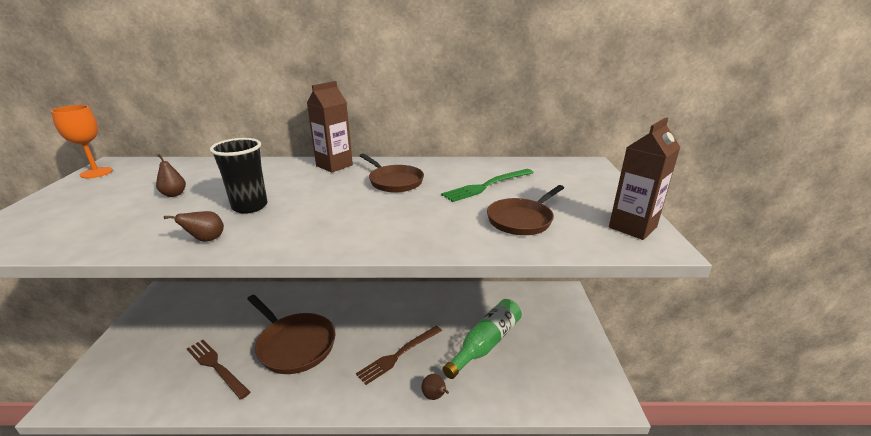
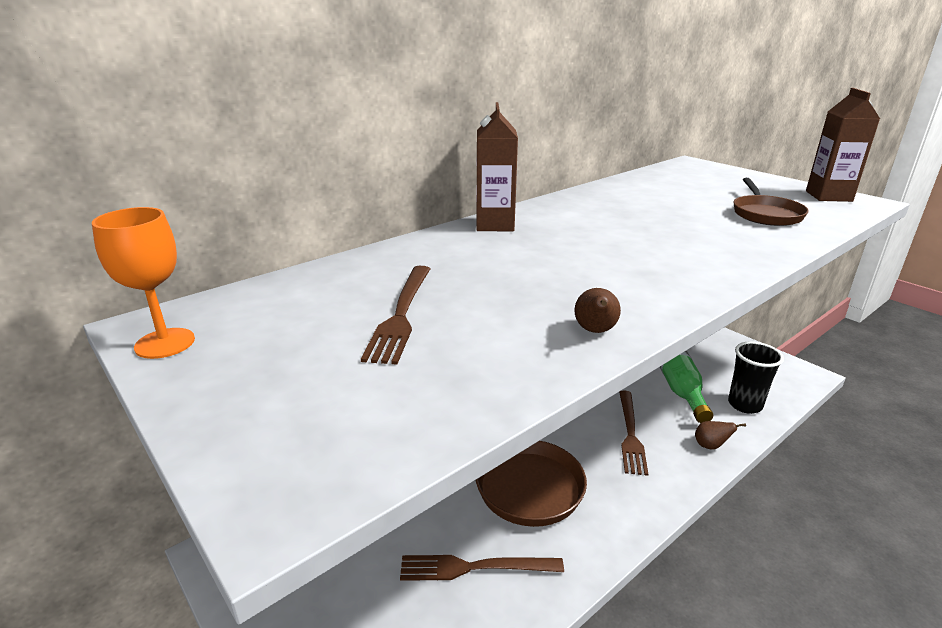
camera: 40 degrees left, 0 degrees up
brown pear [156,154,186,197] -> brown fork [361,266,430,365]
black cup [210,138,268,214] -> black cup moved to [728,341,784,414]
brown pan [360,153,424,193] -> none
green fork [441,169,534,202] -> none

